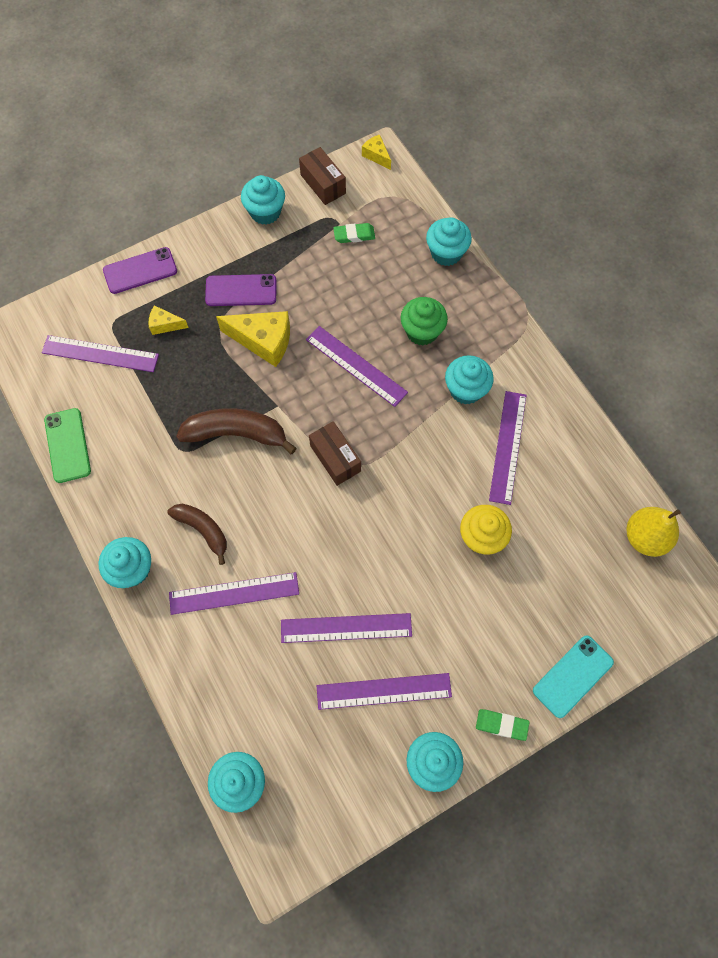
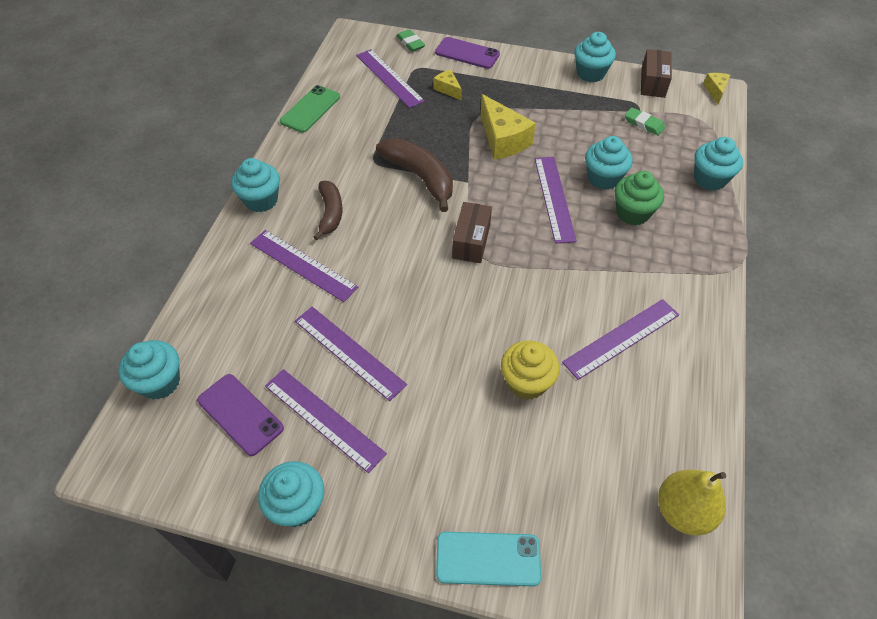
camera: 45 degrees right, 15 degrees down
purple phone [205,274,276,306] -> purple phone moved to [197,374,284,456]
turquoise cupcake [445,355,494,405] -> turquoise cupcake moved to [585,136,633,190]
green eraser [476,709,530,741] -> green eraser moved to [396,29,425,52]

